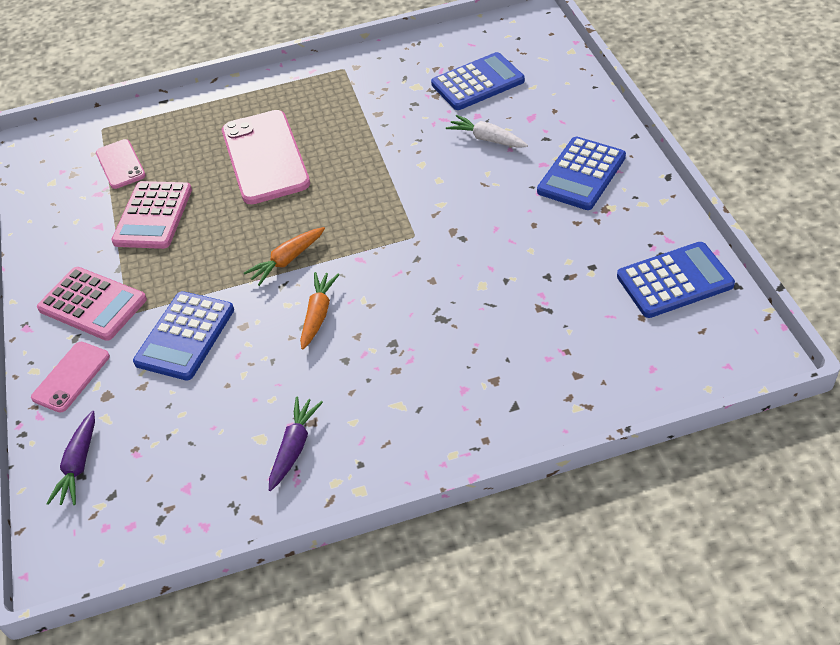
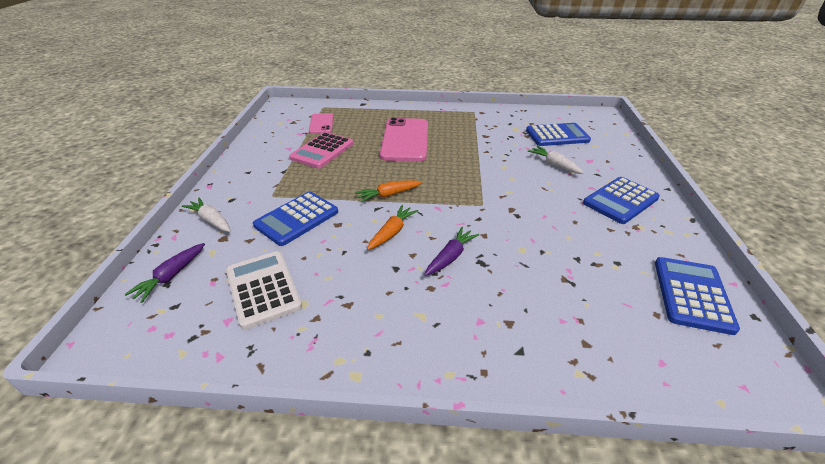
camera: 15 degrees right, 10 degrees down
pink phone [31,342,110,412] -> white carrot [182,198,231,232]
pink calculator [37,267,147,341] -> none
purple carrot [269,397,323,491] -> purple carrot moved to [424,227,479,276]
blue calculator [617,242,735,318] -> blue calculator turned 75 degrees counterclockwise [655,257,740,335]
none -> white calculator [226,251,302,330]

